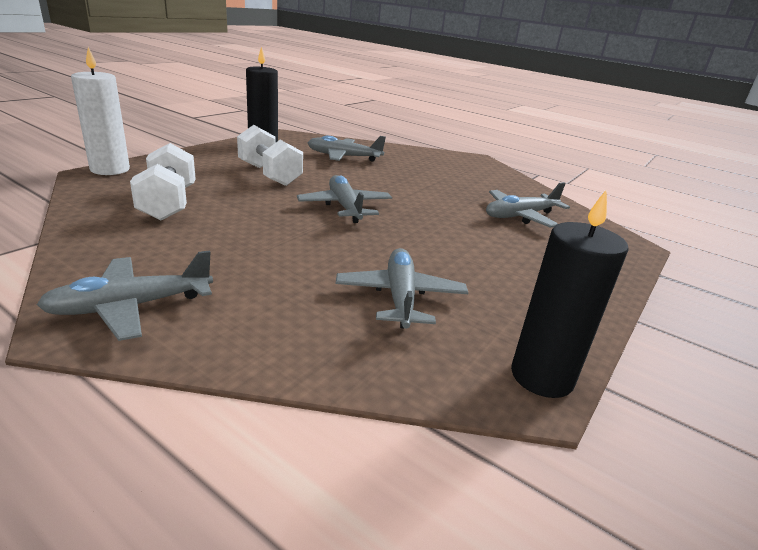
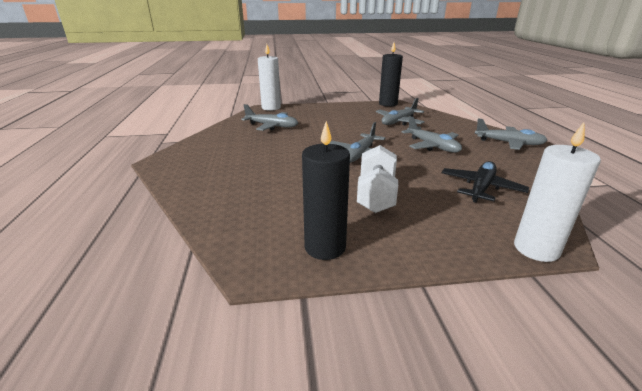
camera: 130 degrees left, 0 degrees up
white dumbbell [130,143,196,221] -> black plane [441,161,529,203]
grey plane [308,136,386,162] -> grey plane moved to [401,116,462,153]
none -> white candle [258,44,281,111]

